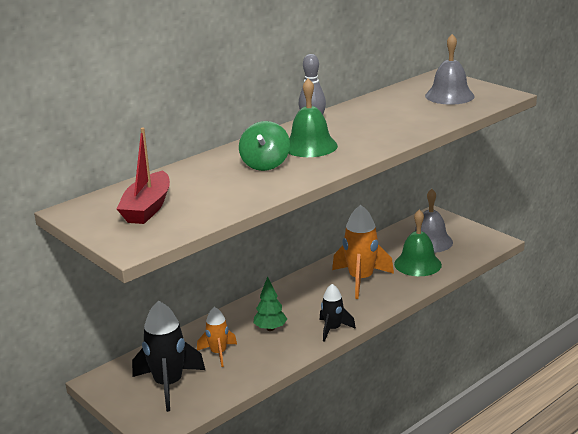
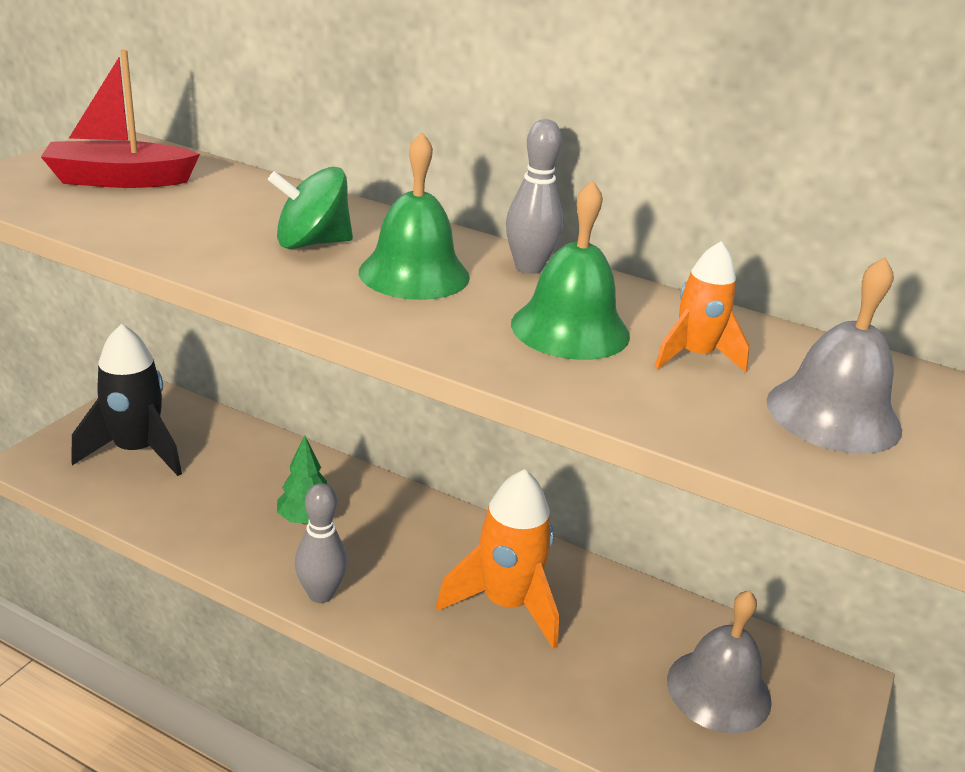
camera: 65 degrees right, 5 degrees up
orange rocket [197,307,237,367] -> orange rocket moved to [655,241,750,372]
black rocket [320,284,356,342] -> grey bowling pin [295,483,348,603]
green bell [394,210,442,276] -> green bell moved to [511,180,630,360]

